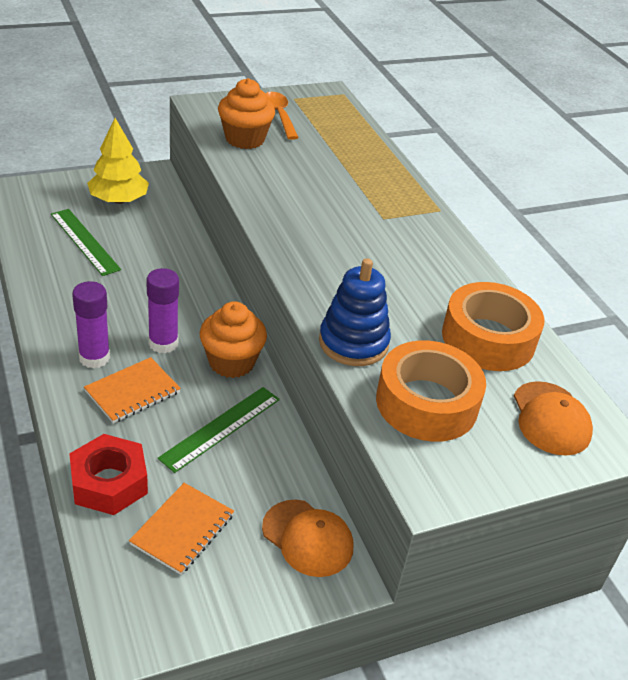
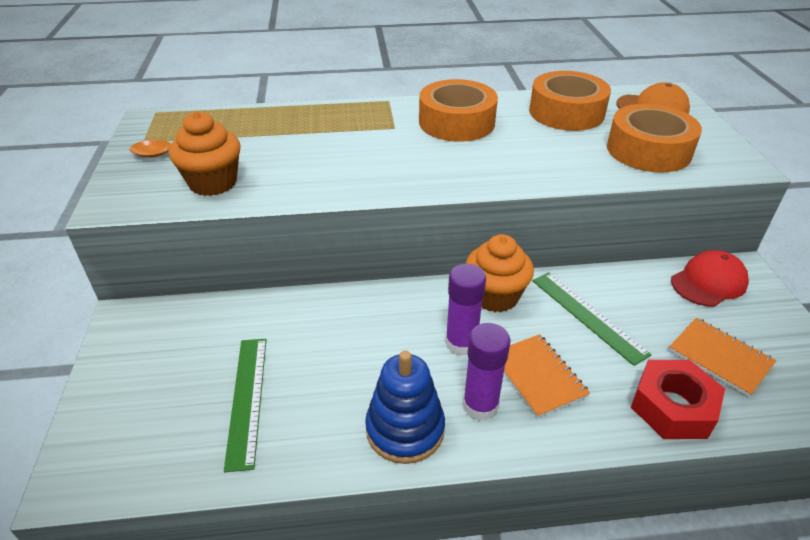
camera: 70 degrees left, 0 degrees up
green ruler [51,209,121,276] -> green ruler turned 75 degrees counterclockwise [224,339,266,472]
yellow tree [87,118,149,204] -> none
orange cap [262,500,353,577] -> red cap [671,250,749,307]
blue stacking toy [319,258,391,366] -> blue stacking toy moved to [365,351,445,464]
none -> orange tape [419,79,498,142]

